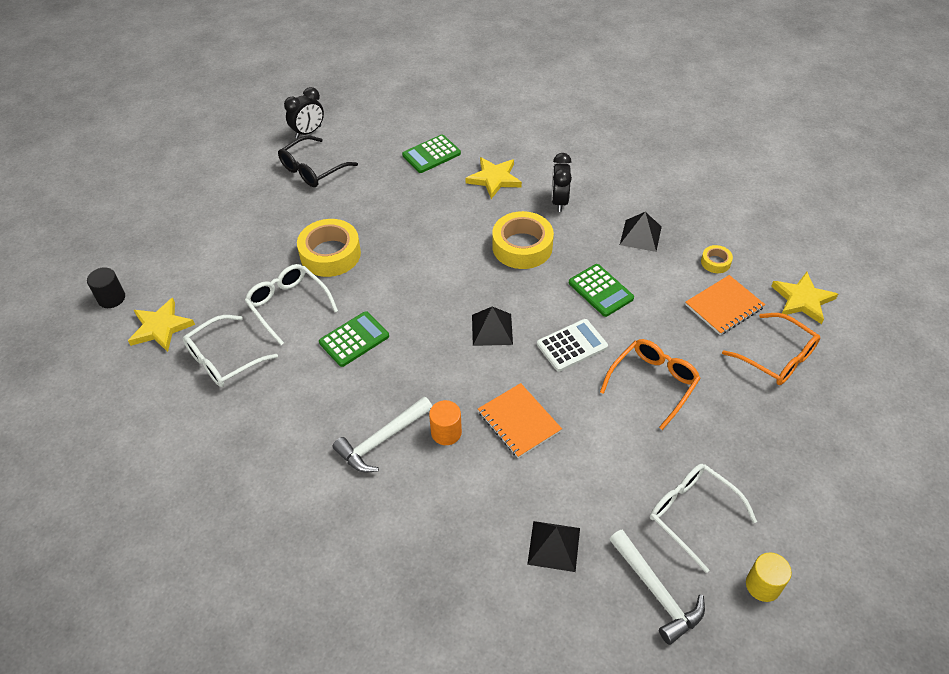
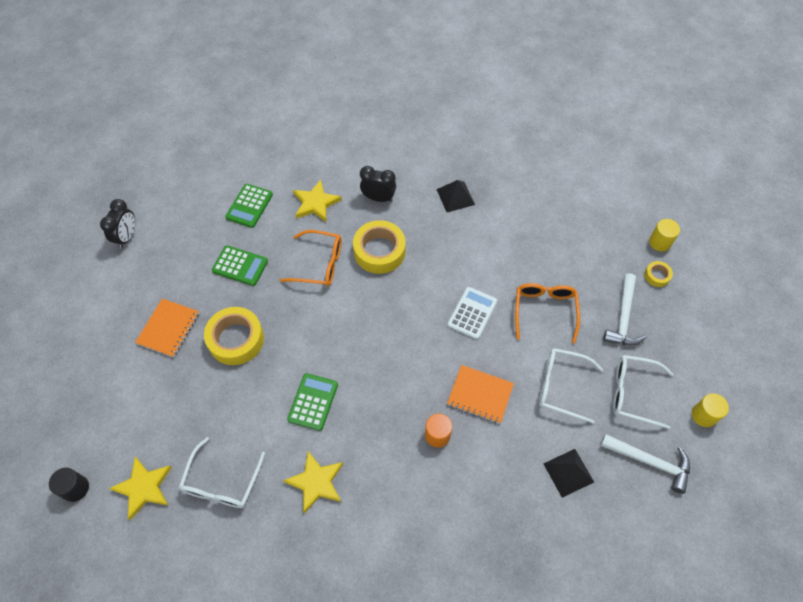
camera: 35 degrees left, 10 degrees up
white glasses [245,264,338,345] -> white glasses moved to [539,348,603,424]
black glasses [278,136,358,187] -> none
white hammer [333,397,432,472] -> white hammer moved to [603,273,646,345]
black pyramid [472,306,513,346] -> none
black clock [552,153,572,212] -> black clock turned 135 degrees clockwise [360,166,396,202]
green calculator [569,264,634,317] -> green calculator moved to [212,245,268,286]
orange notebook [685,275,765,335] -> orange notebook moved to [135,298,199,357]
yellow tape [701,245,733,273] -> yellow tape moved to [644,261,673,287]
orange glasses [722,313,820,385] -> orange glasses moved to [280,230,341,286]
yellow star [771,272,838,324] -> yellow star moved to [283,451,343,514]
none -> yellow cylinder [649,219,680,252]

